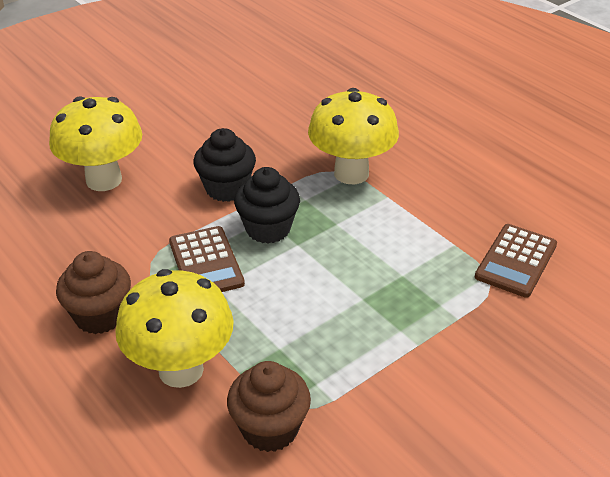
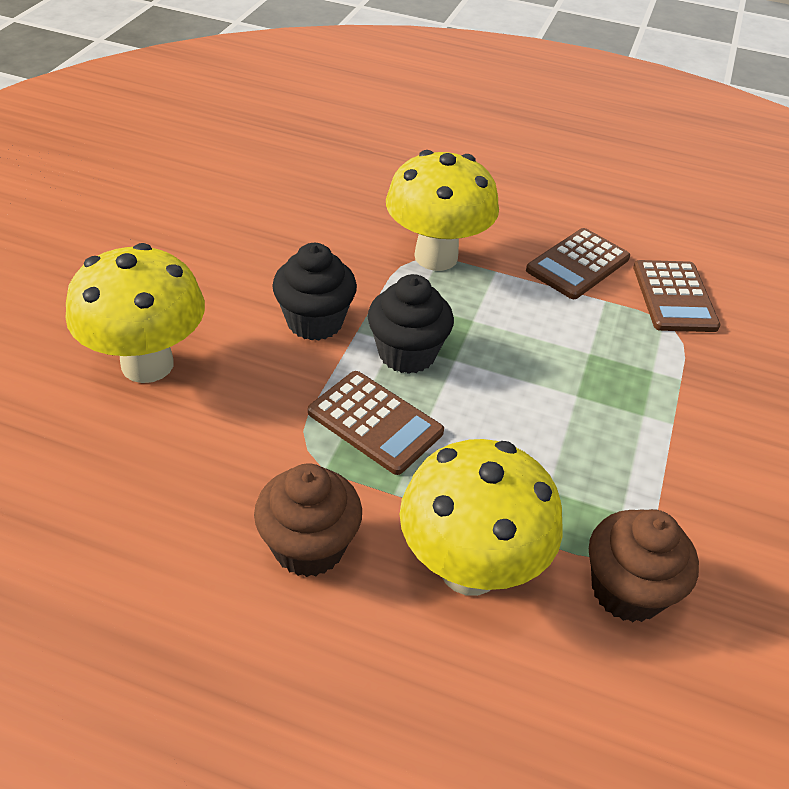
camera: 35 degrees left, 5 degrees up
none -> brown calculator [526,228,630,299]

